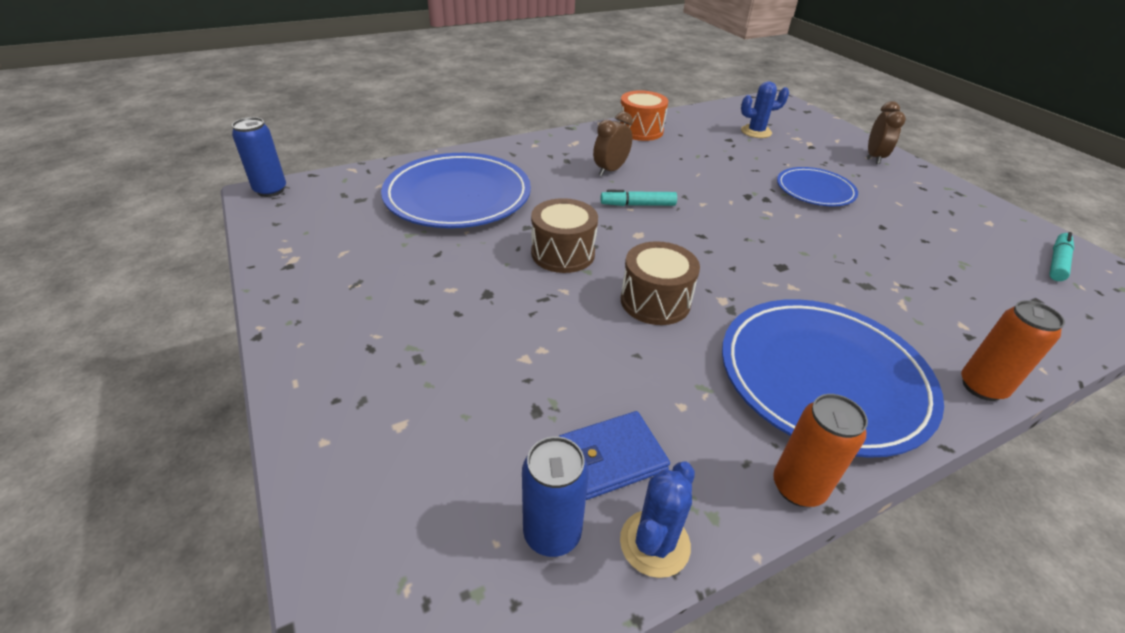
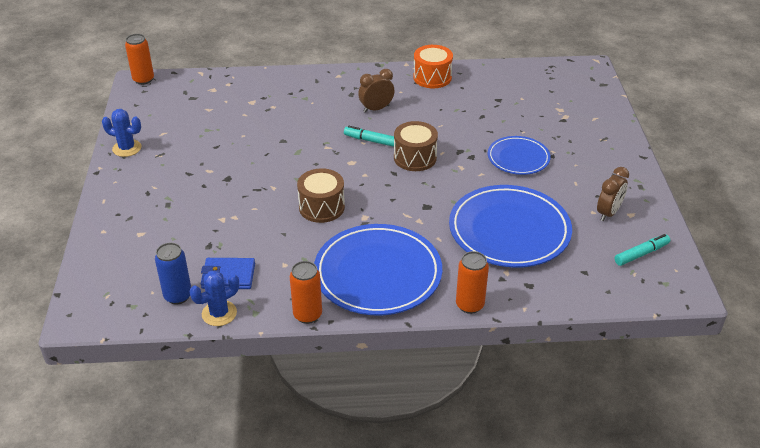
camera: 25 degrees right, 0 degrees up
blue can [232,117,286,197] -> orange can [125,34,154,85]
blue plate [381,153,531,228] -> blue plate moved to [449,185,572,268]
brown drum [531,198,598,273] -> brown drum moved to [394,121,438,171]
blue cactus [741,81,789,138] -> blue cactus moved to [102,109,142,157]
brown clock [868,101,906,164] -> brown clock moved to [597,167,629,221]

